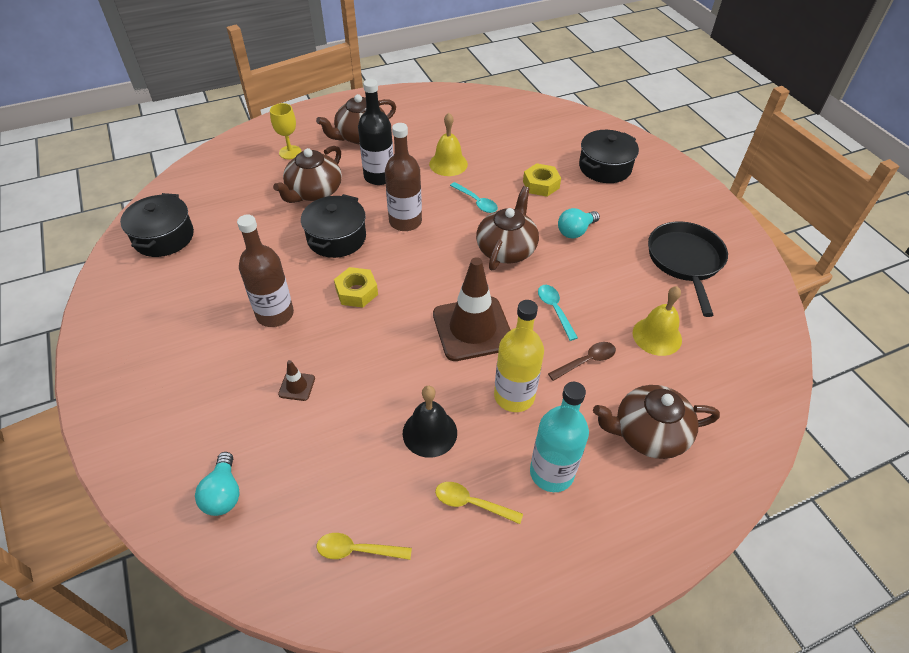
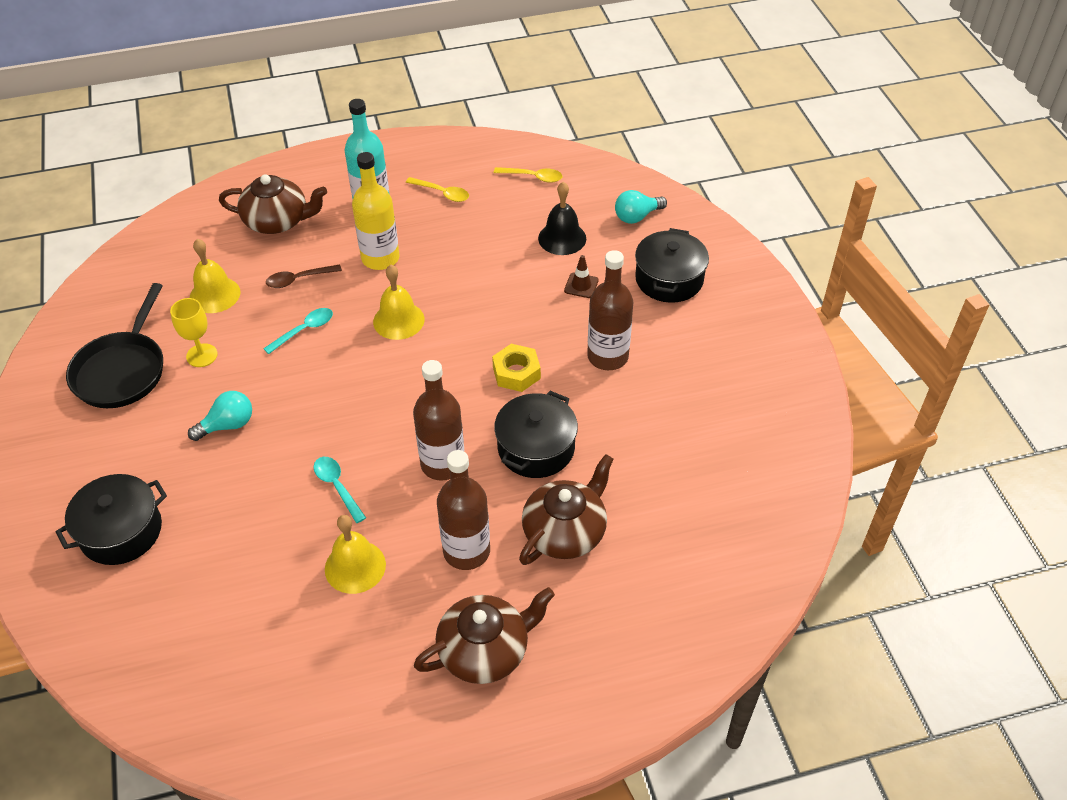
camera: 170 degrees left, 0 degrees up
black pot [120,193,194,257] -> black pot moved to [635,228,709,303]
turquoise light bulb [195,452,240,516] -> turquoise light bulb turned 120 degrees counterclockwise [615,190,667,224]
yellow goblet [270,103,302,159] -> yellow goblet moved to [170,298,218,367]
black bottle [358,79,394,185] -> brown bottle [437,450,490,570]
black bell [403,386,457,458] -> black bell moved to [538,182,586,255]
brown traffic cone [433,257,510,361] -> yellow bell [373,265,425,340]
brown teapot [476,186,539,270] -> none
yellow nut [523,163,561,197] -> none
turquoise spoon [538,285,578,341] -> turquoise spoon turned 120 degrees counterclockwise [263,308,333,354]

